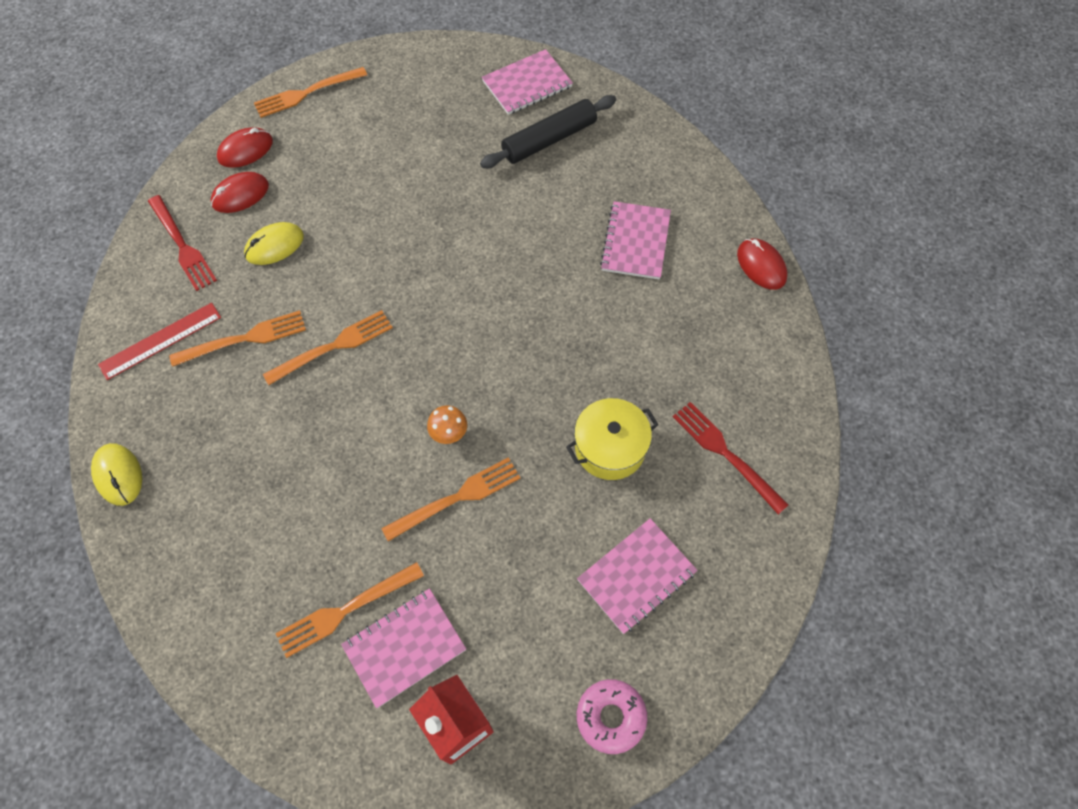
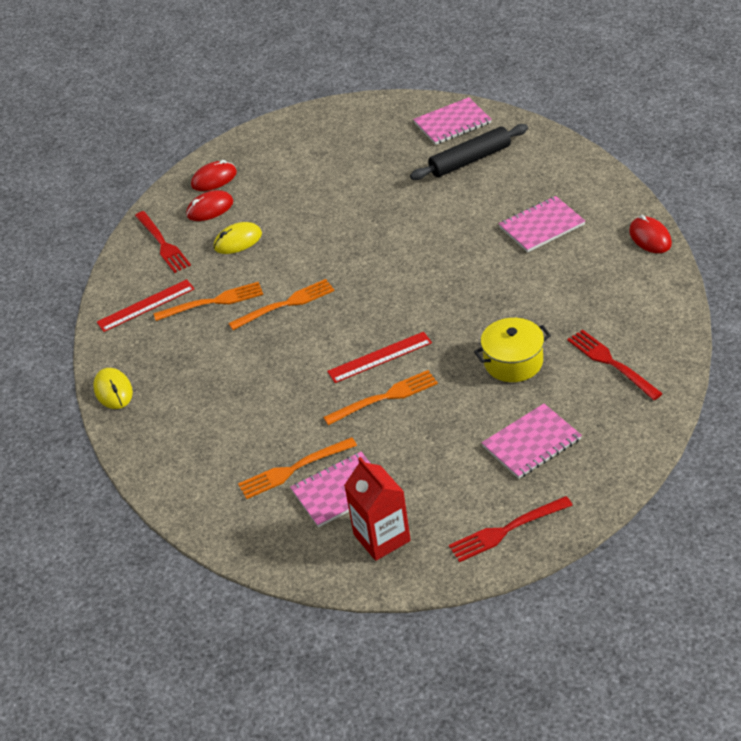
camera: 10 degrees right, 20 degrees down
orange fork [254,67,367,118] -> none
orange mushroom [427,405,467,444] -> red ruler [327,332,432,383]
pink donut [577,679,647,754] -> red fork [449,496,573,562]
pink notebook [600,201,671,280] -> pink notebook turned 45 degrees clockwise [499,196,585,252]

